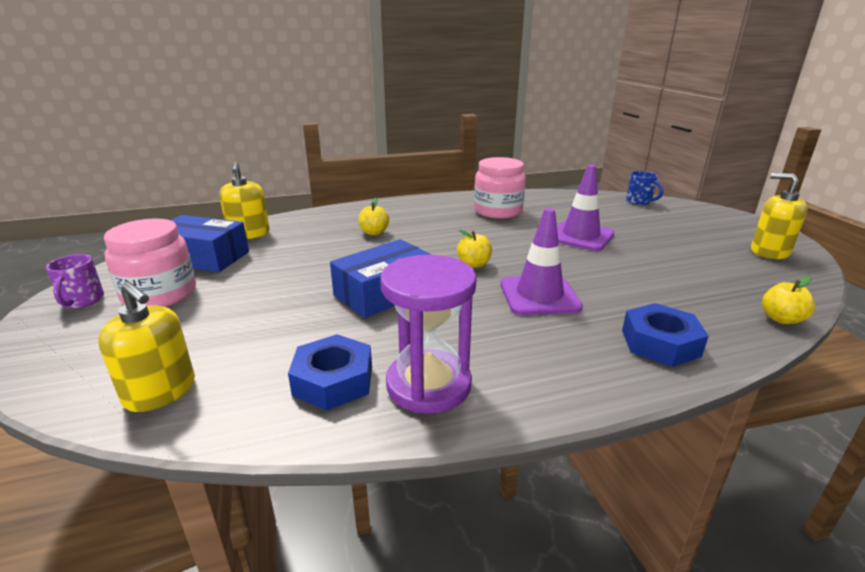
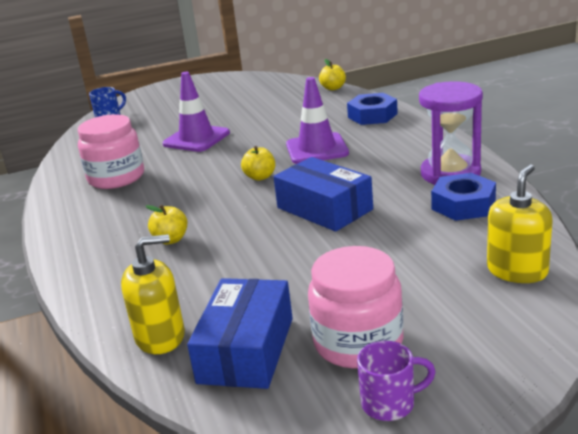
camera: 90 degrees left, 0 degrees up
yellow soap dispenser [751,173,808,259] -> none

